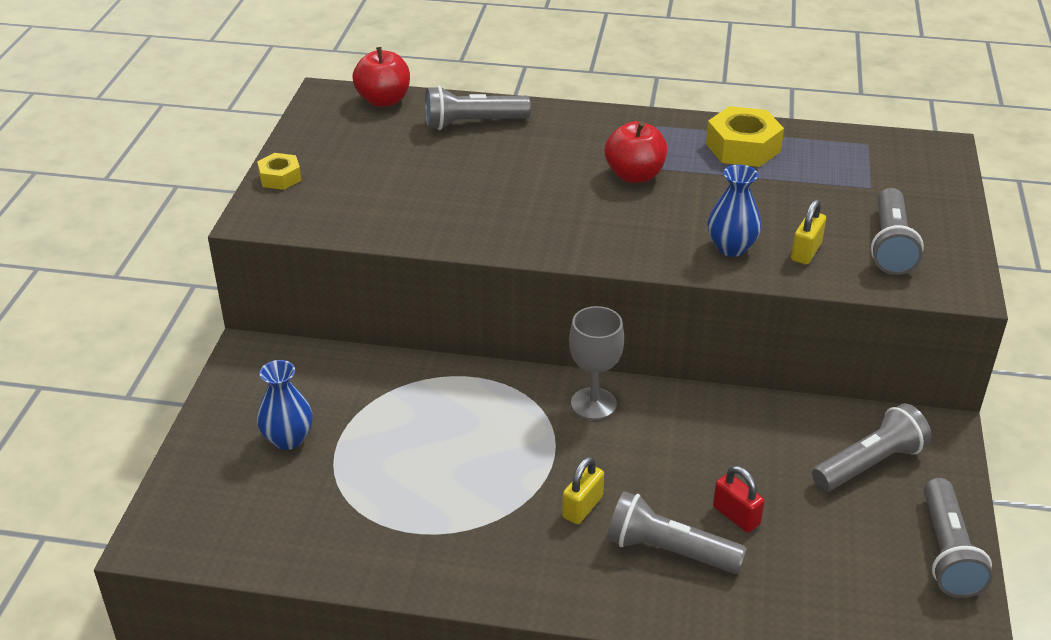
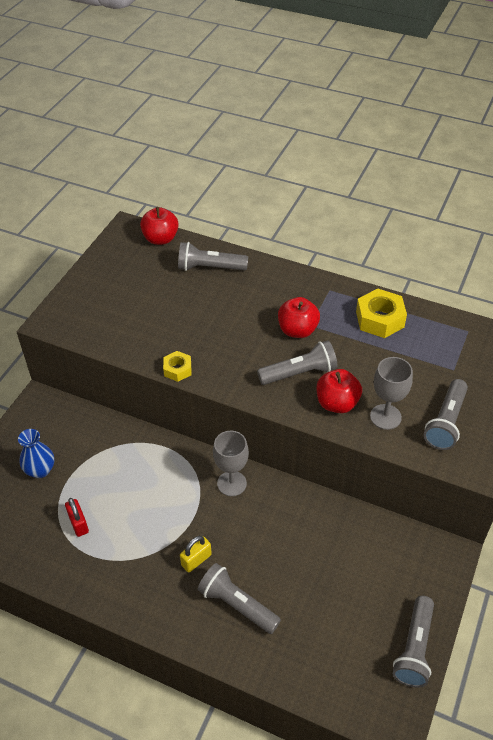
camera: 15 degrees right, 10 degrees up
yellow nut [257,153,301,190] -> yellow nut moved to [163,351,191,382]
blue vase [708,165,762,257] -> red apple [317,369,362,413]
red padlock [713,465,765,533] -> red padlock moved to [65,498,89,537]
yellow padlock [791,199,826,264] -> grey goblet [370,357,413,430]
grey flashlight [812,403,932,491] -> grey flashlight moved to [257,340,338,385]

